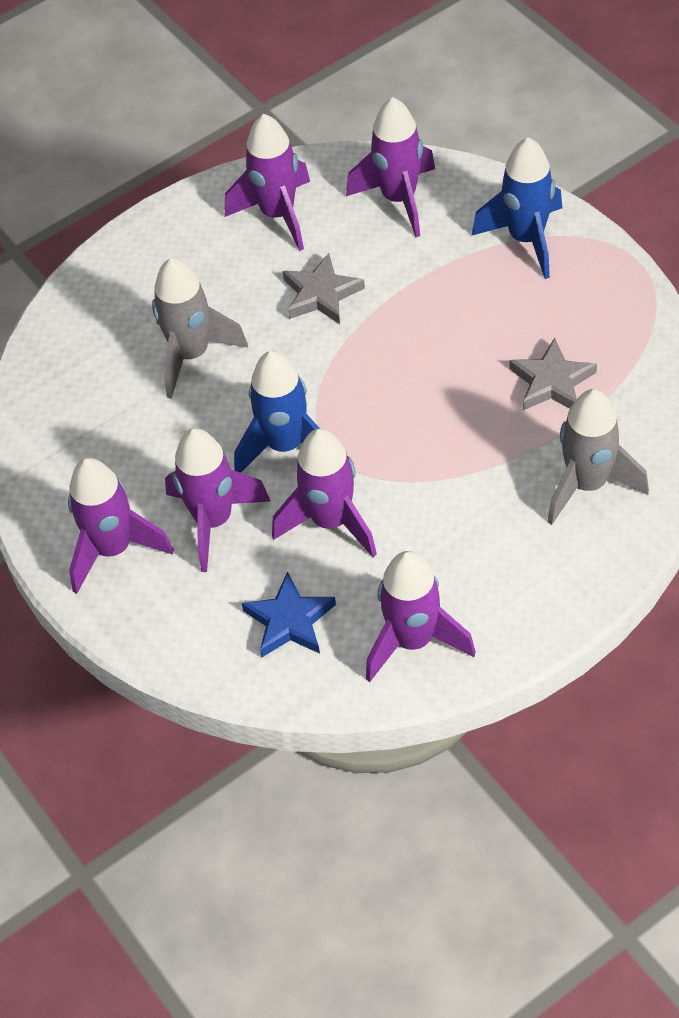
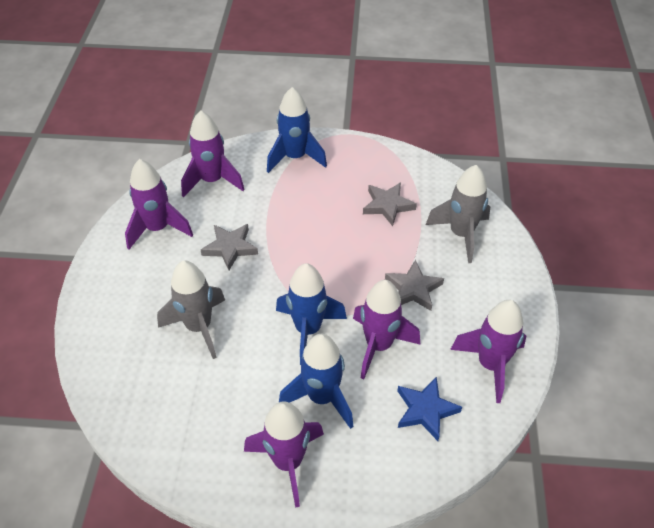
camera: 55 degrees left, 5 degrees down
purple rocket [165,428,271,572] -> blue rocket [279,334,353,429]
none -> grey star [385,260,444,311]

